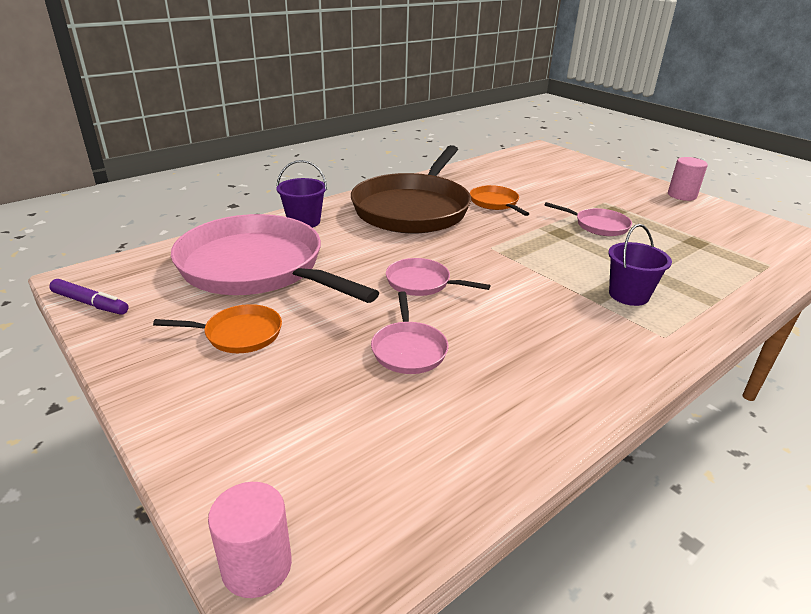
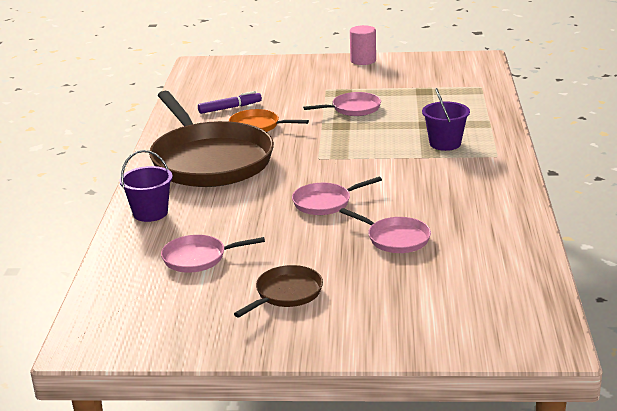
camera: 45 degrees left, 5 degrees down
purple marker [49,279,128,315] -> purple marker moved to [198,91,262,114]
orange pan [153,304,282,353] -> brown pan [234,265,323,317]
pink pan [171,214,379,303] -> pink pan [161,235,265,273], size x0.43
pink cylinder [208,482,292,598] -> none

